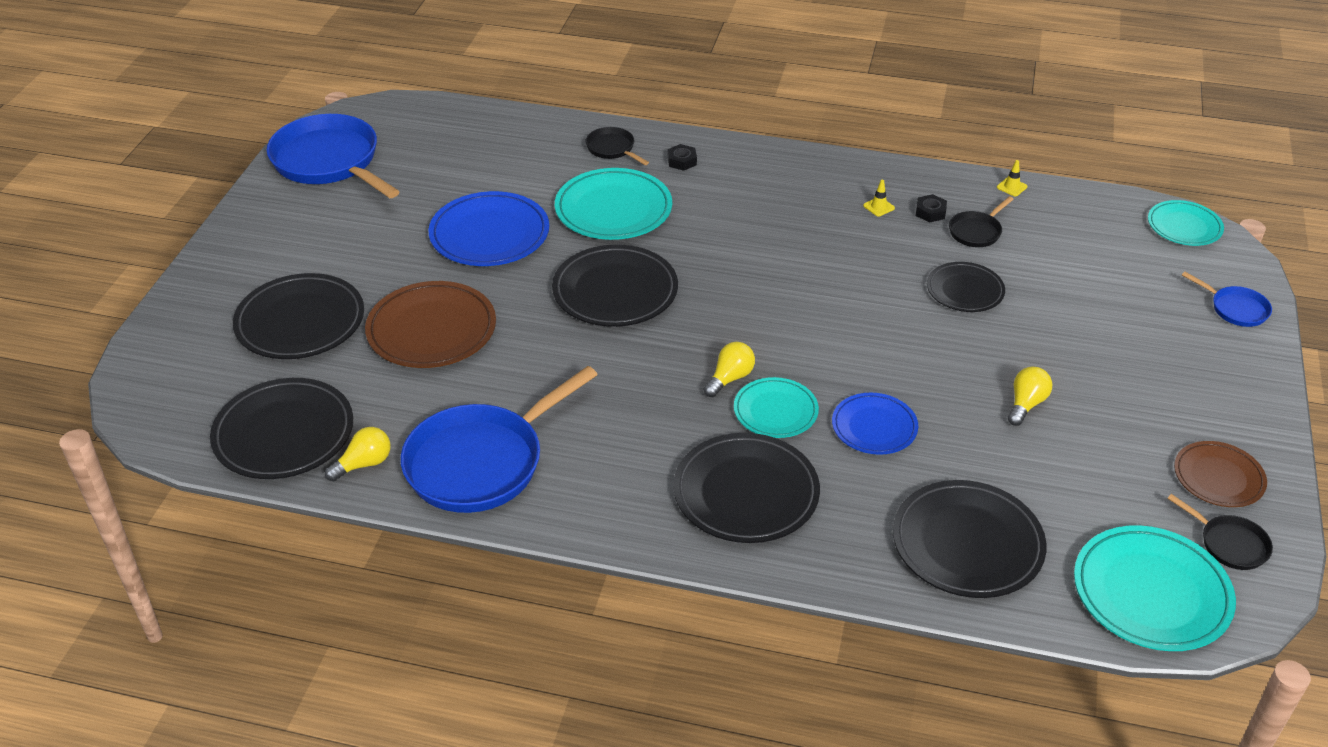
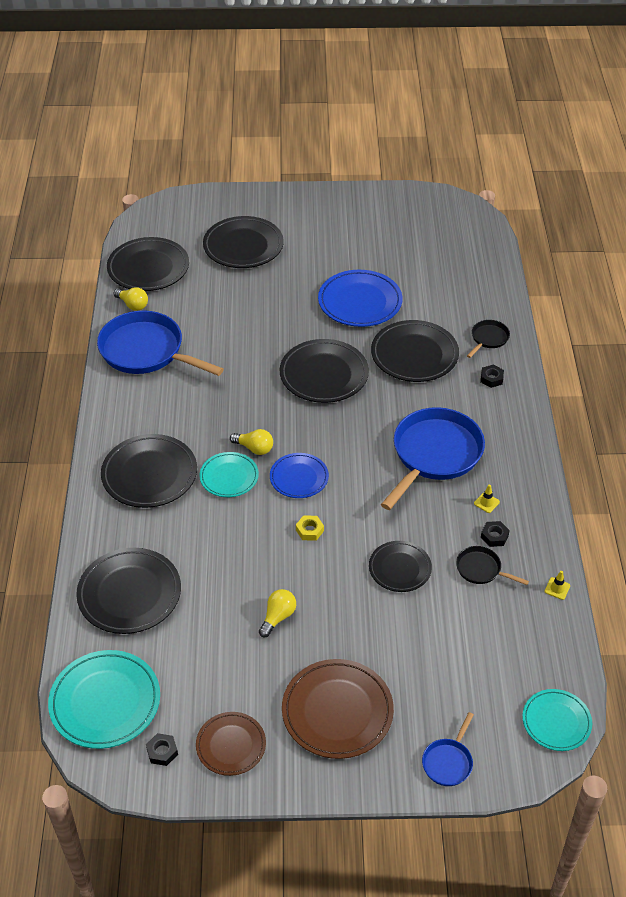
camera: 75 degrees right, 5 degrees up
blue pan [267,114,400,198] -> blue pan moved to [381,407,485,510]
brown plate [365,281,496,368] -> brown plate moved to [282,659,394,759]
turquoise plate [555,168,672,240] -> black plate [371,320,459,382]
blue plate [832,393,918,455] -> blue plate moved to [270,453,329,498]
yellow light bulb [1008,367,1052,426] -> yellow light bulb turned 75 degrees counterclockwise [259,589,296,637]
black pan [1167,494,1273,570] -> black nut [146,733,178,766]
none -> yellow nut [296,515,324,541]

